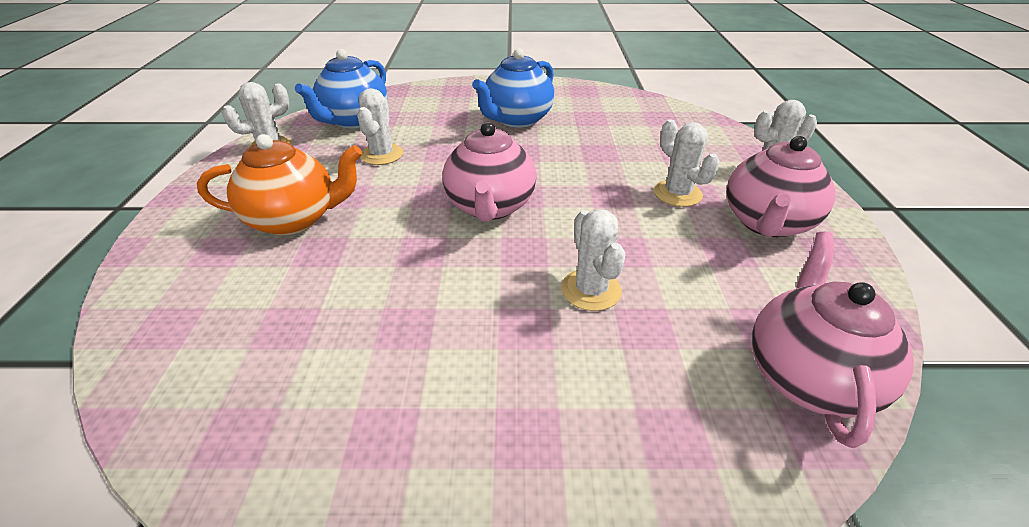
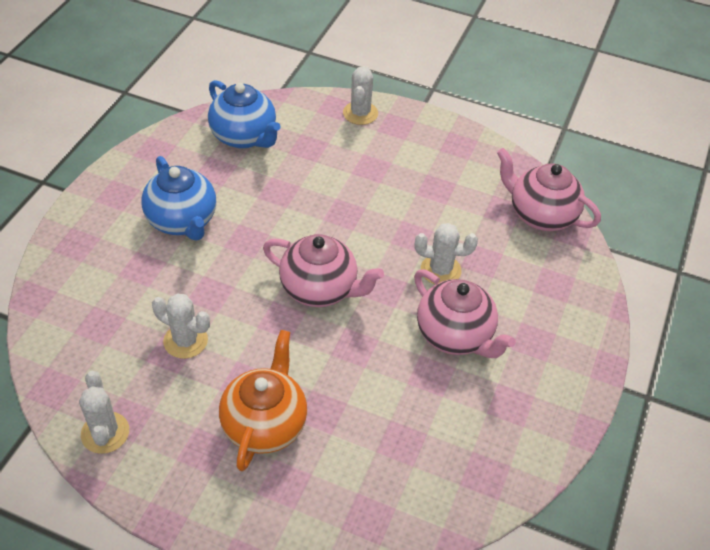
camera: 70 degrees left, 10 degrees up
blue teapot [295,49,387,129] -> blue teapot moved to [208,80,281,149]
white cactus [654,120,720,207] -> none
pink teapot [727,136,836,238] -> pink teapot moved to [414,269,516,358]

